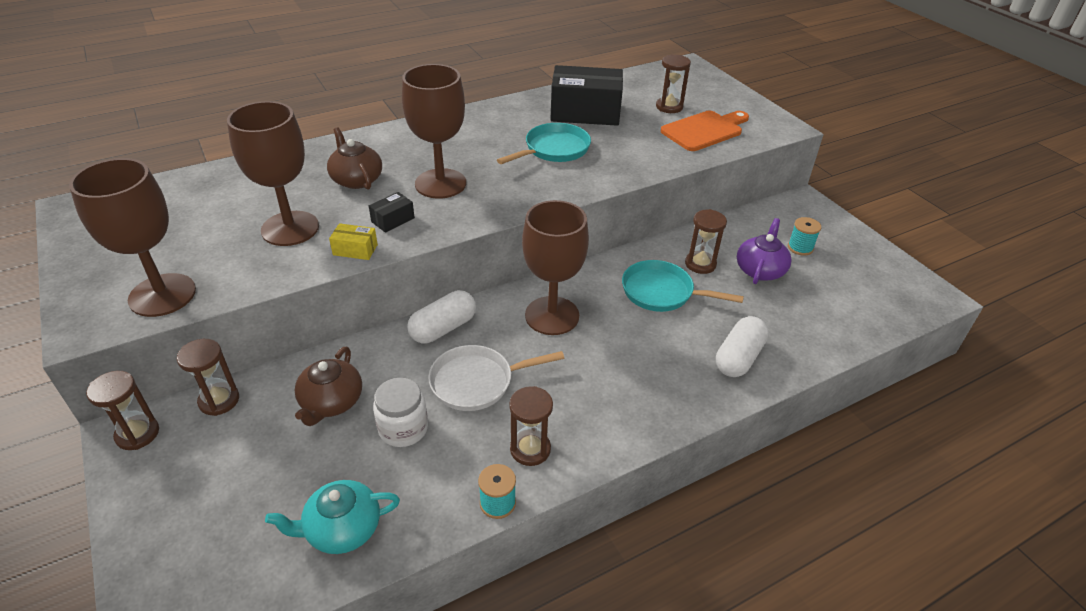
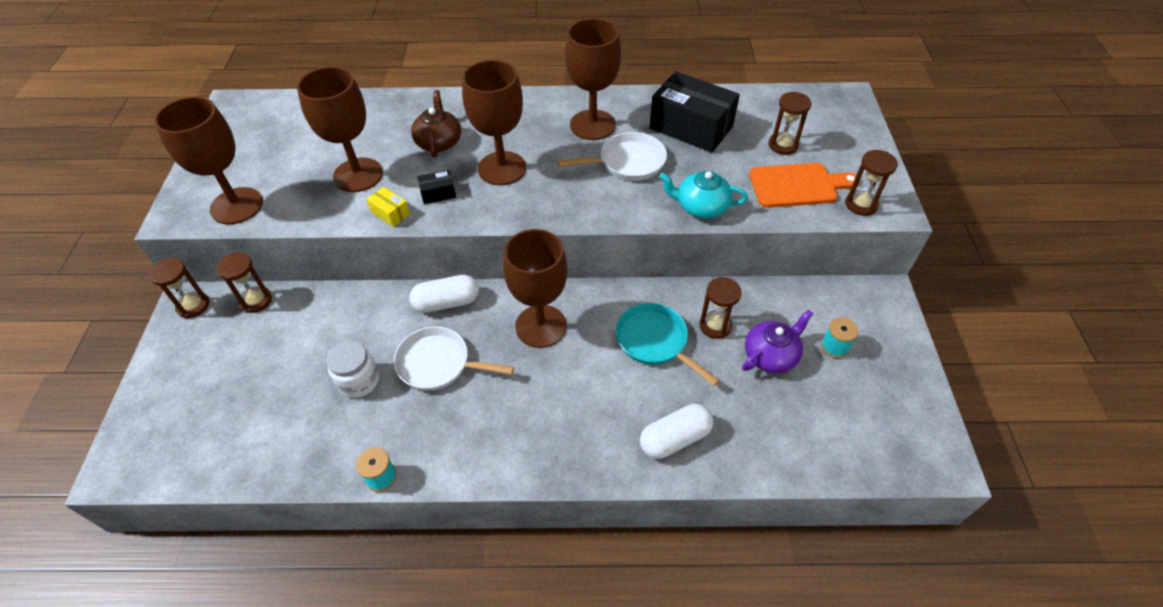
camera: 30 degrees right, 10 degrees up
turquoise teapot [265,480,400,554] -> turquoise teapot moved to [659,171,748,218]
brown teapot [294,347,362,426] -> none
turquoise pan [497,123,591,164] -> white pan [557,132,667,181]
brown hourglass [509,386,553,466] -> brown hourglass moved to [845,150,898,216]
none -> brown goblet [565,18,621,140]

